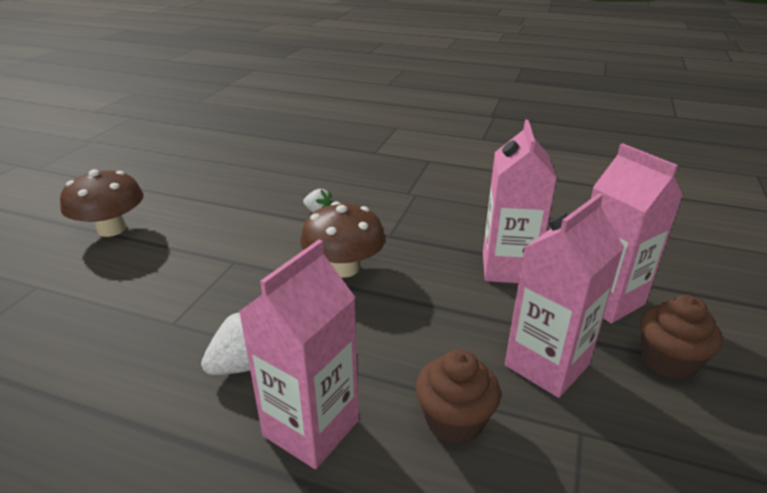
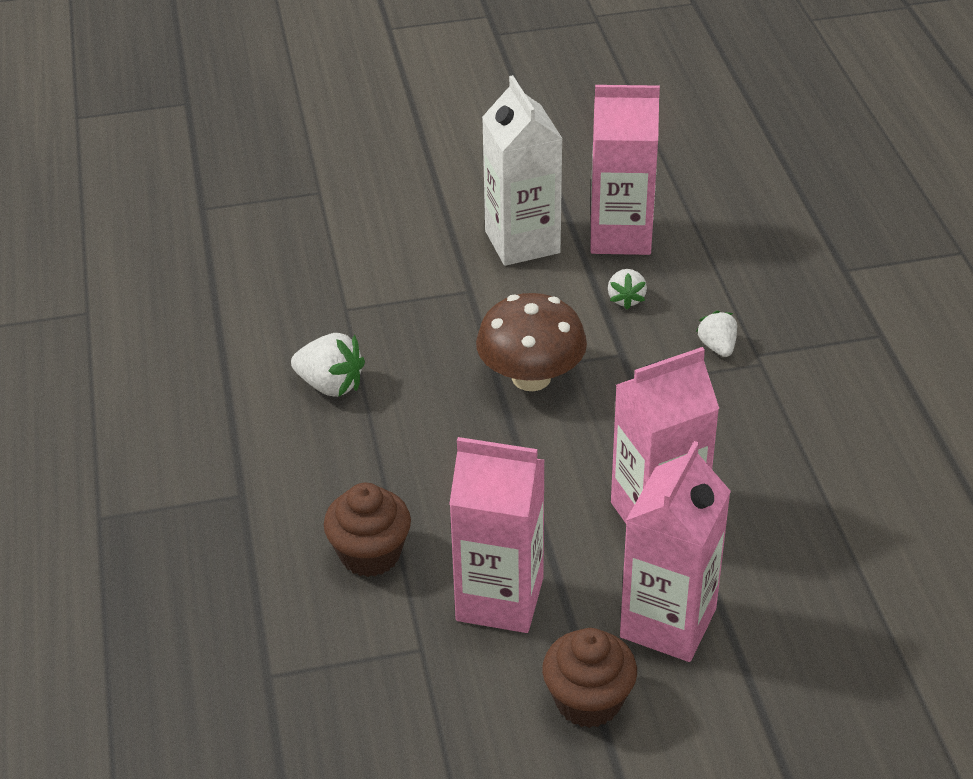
camera: 60 degrees right, 10 degrees up
brown mushroom [60,169,143,237] -> none
pink carton [239,240,359,469] -> pink carton moved to [591,85,660,255]
none -> white carton [482,75,563,266]
none -> white strawberry [696,311,737,357]

